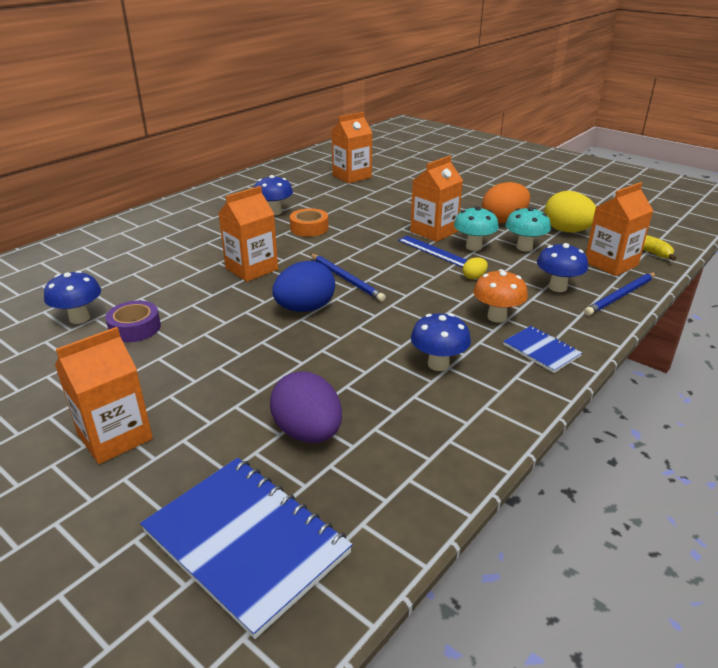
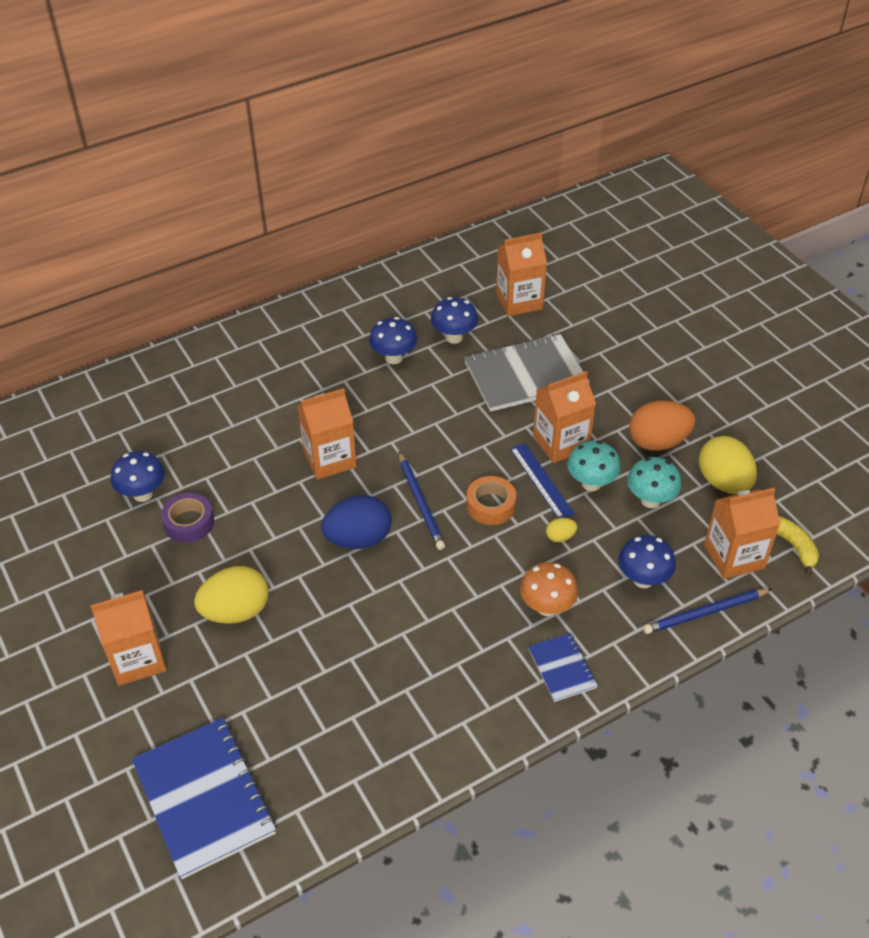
camera: 20 degrees right, 15 degrees up
purple egg [270,371,342,443] -> none
orange tape [290,208,329,237] -> orange tape moved to [467,476,516,525]
blue mushroom [411,313,471,371] -> blue mushroom moved to [431,297,478,344]
none -> yellow egg [194,566,269,624]
none -> grey notebook [464,334,590,412]

